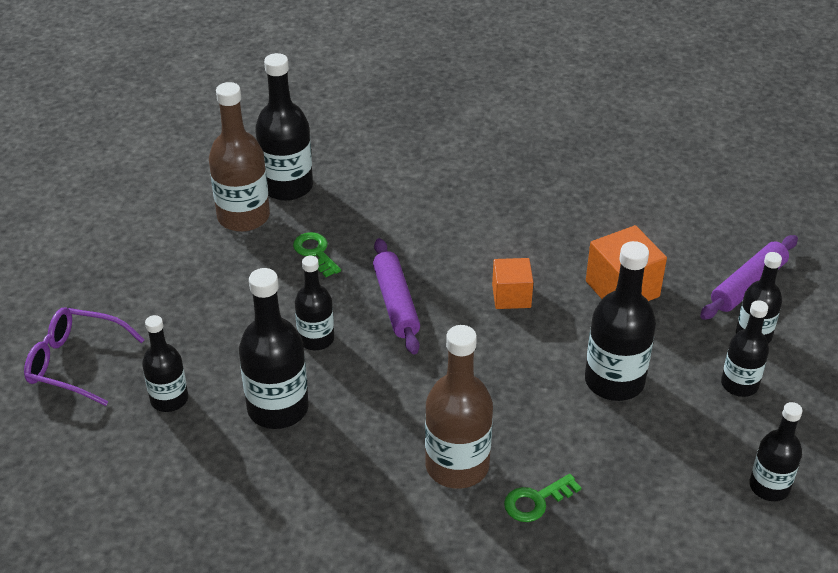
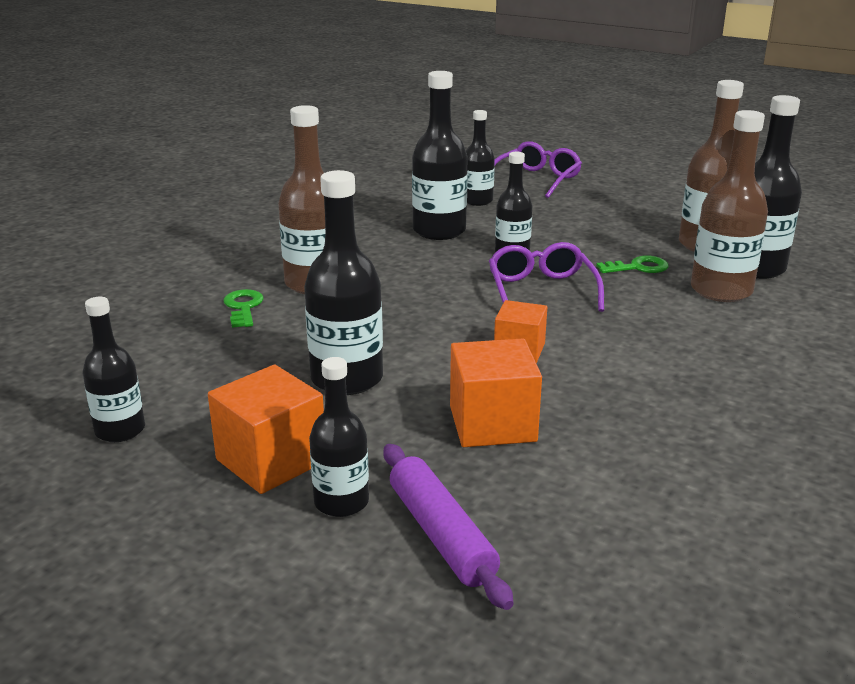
camera: 110 degrees right, 15 degrees down
purple rolling pin [373,238,420,354] -> purple glasses [489,242,604,312]
black bottle [721,300,769,397] -> orange cube [208,365,324,494]
none -> brown bottle [691,110,768,302]

